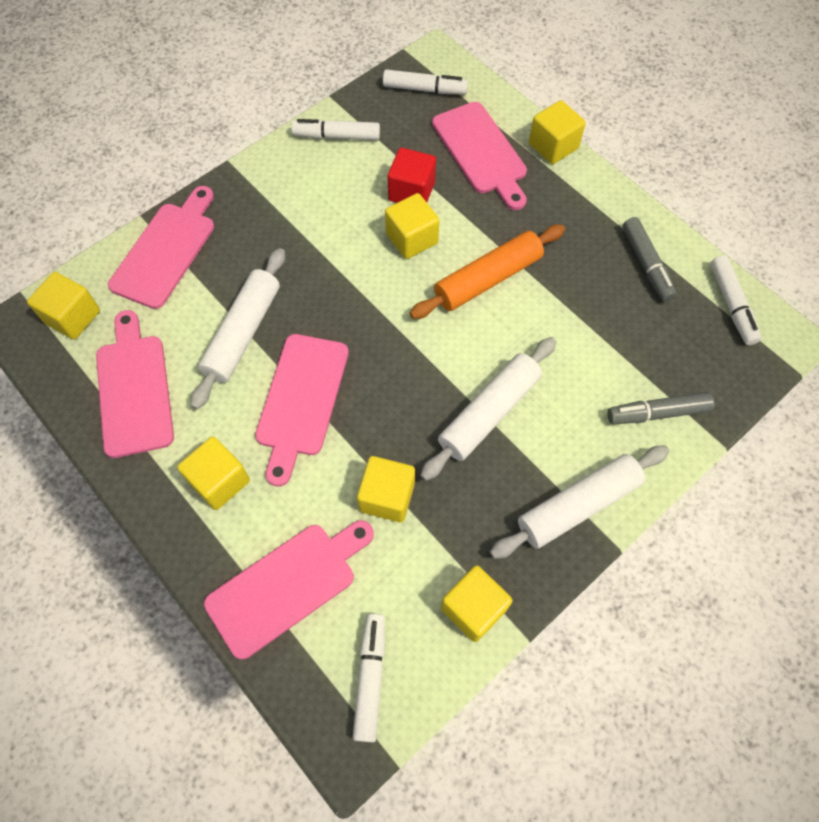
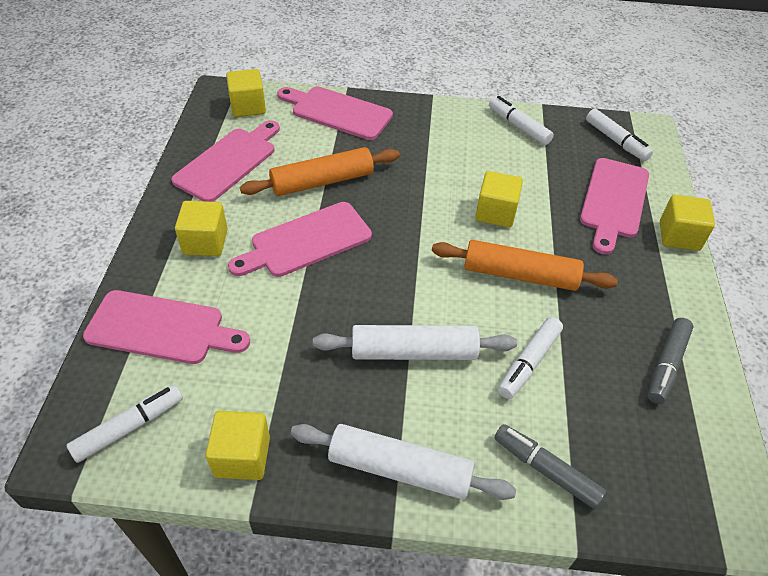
camera: 45 degrees right, 15 degrees down
pink cutting board [108,186,214,309] -> pink cutting board turned 135 degrees counterclockwise [277,86,393,140]
white rolling pin [191,248,285,410] -> orange rolling pin [240,147,400,196]
yellow cube [357,456,415,522] -> none
red cube [387,148,436,203] -> none
white marker [710,255,762,345] -> white marker moved to [498,317,563,399]

